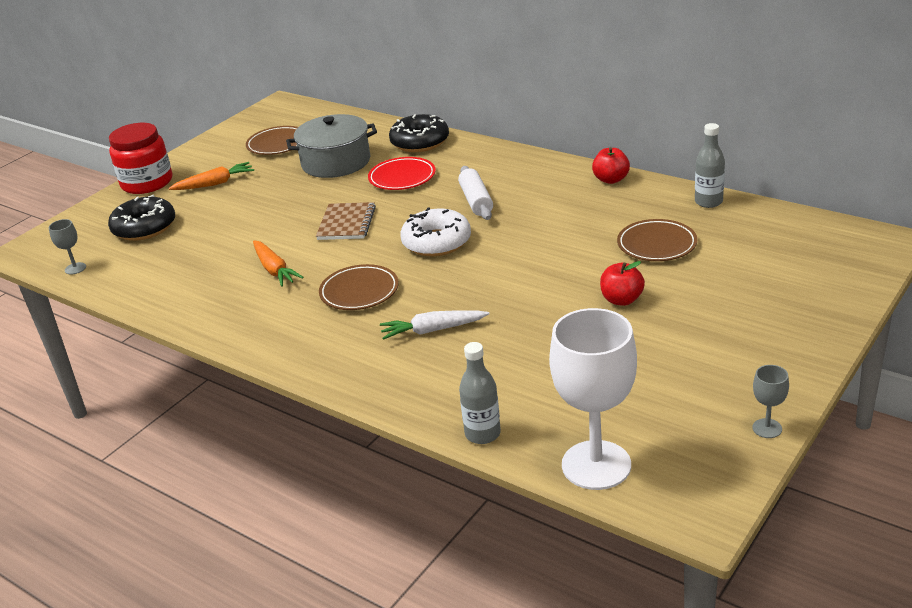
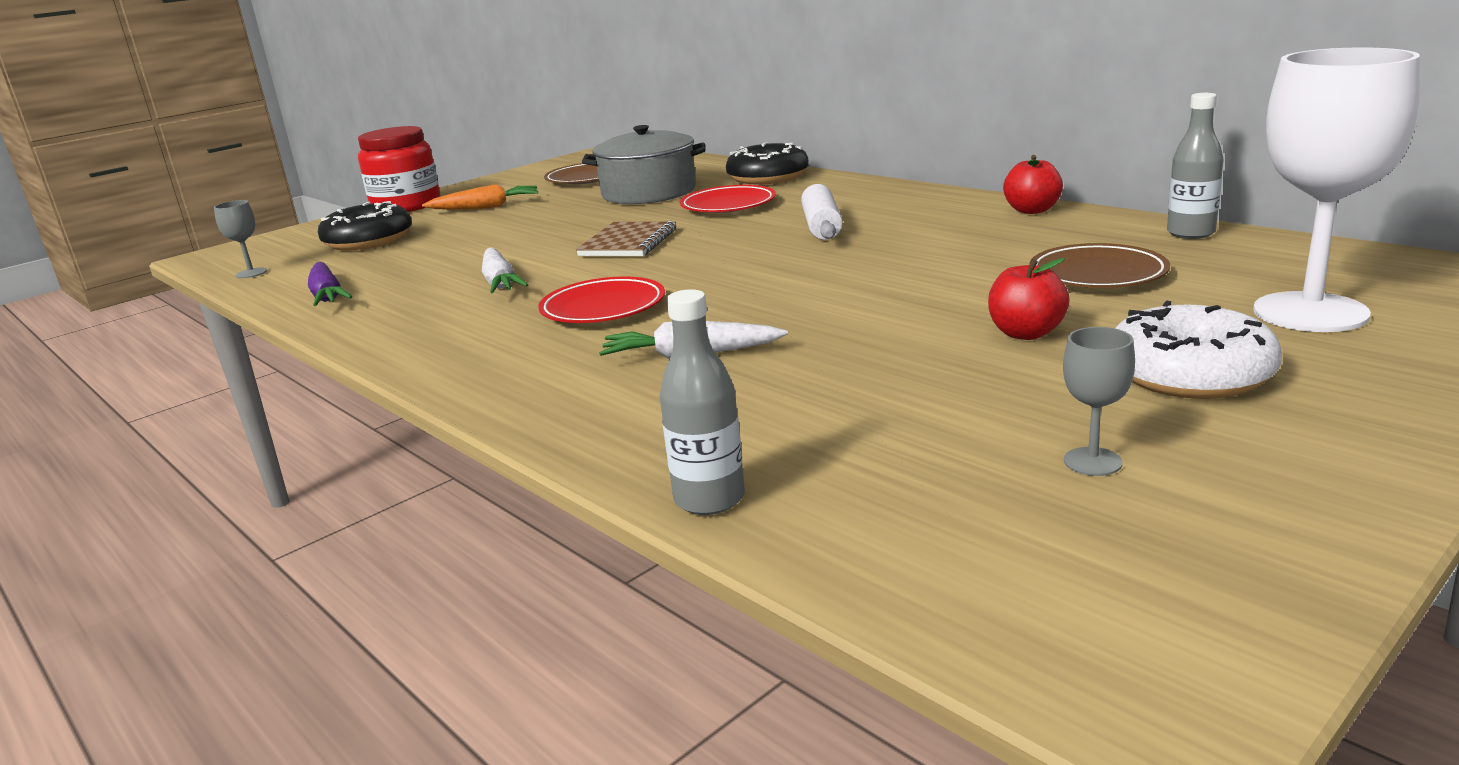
camera: 10 degrees right, 10 degrees down
orange carrot [253,241,304,287] -> white carrot [482,247,528,294]
brown plate [319,264,399,310] -> red plate [538,277,665,323]
white donut [400,207,471,256] -> white donut moved to [1115,301,1282,399]
white goblet [549,308,637,490] -> white goblet moved to [1253,47,1420,332]
grey goblet [752,365,789,438] -> grey goblet moved to [1063,327,1135,476]
none -> purple carrot [308,262,352,306]

